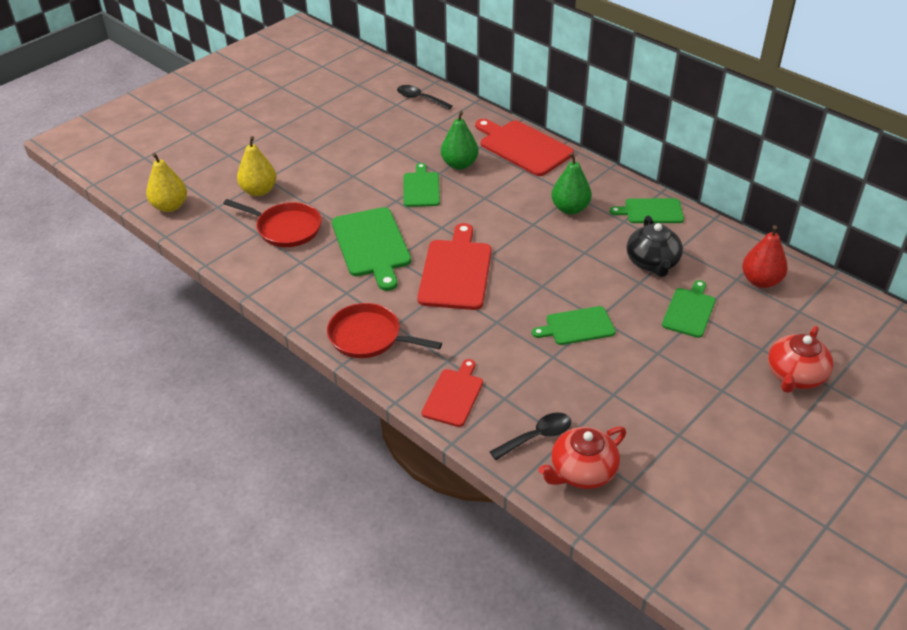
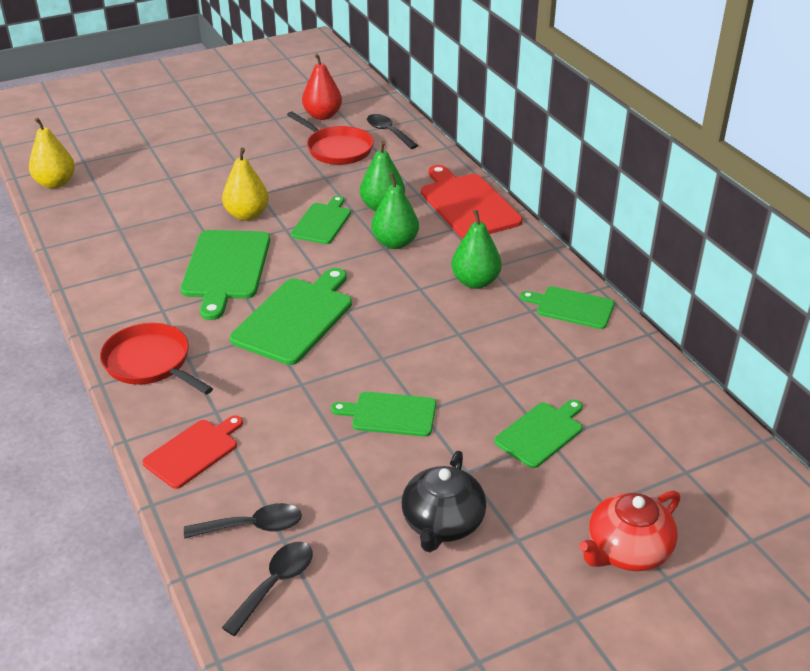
camera: 20 degrees right, 5 degrees down
red pan [223,199,322,247] -> red pan moved to [287,111,374,165]
yellow pear [237,136,277,196] -> yellow pear moved to [222,147,269,221]
red cutting board [417,223,492,310] -> green cutting board [230,268,352,365]
red teapot [538,426,626,489] -> black spoon [222,542,313,636]
black teapot [627,216,683,277] -> black teapot moved to [401,451,486,552]
red pear [742,225,788,288] -> red pear moved to [302,53,342,120]
none -> green pear [371,173,419,249]

